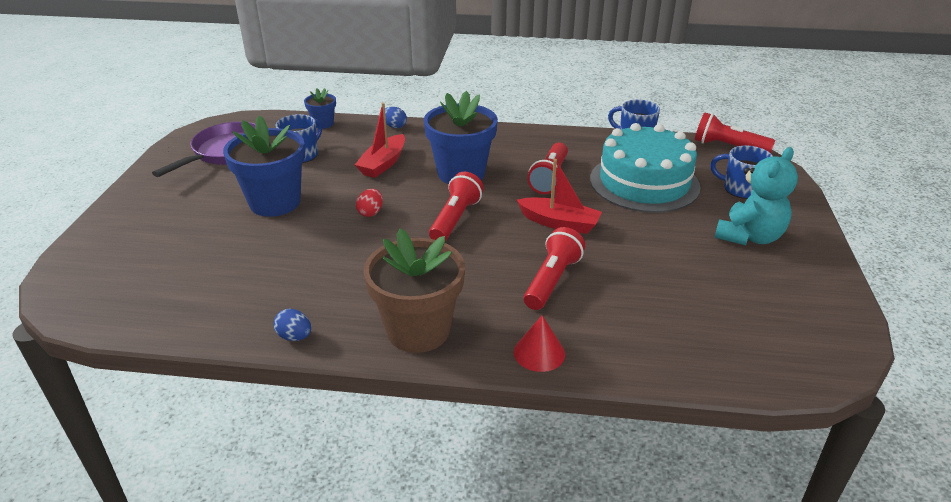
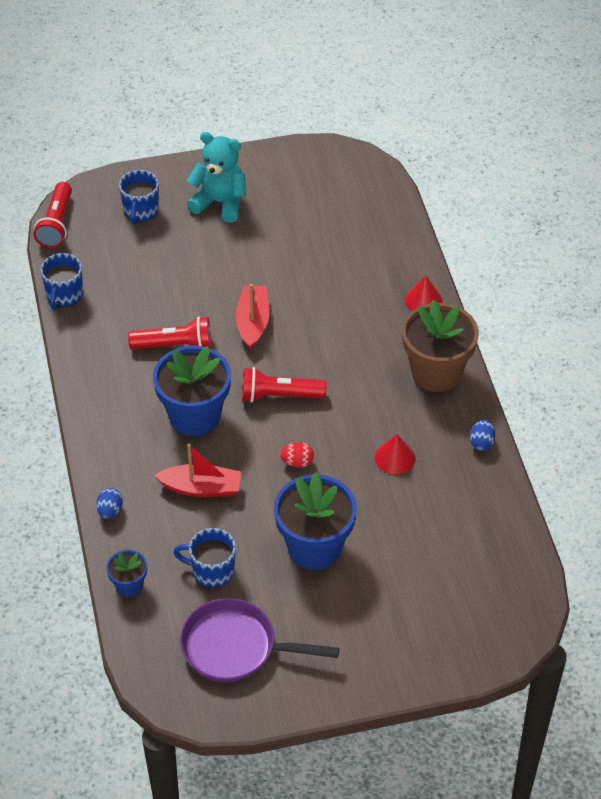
camera: 110 degrees left, 15 degrees up
red flashlight [524,227,585,310] -> none
turquoise cake [590,123,701,213] -> none
none -> red cone [375,434,416,475]

